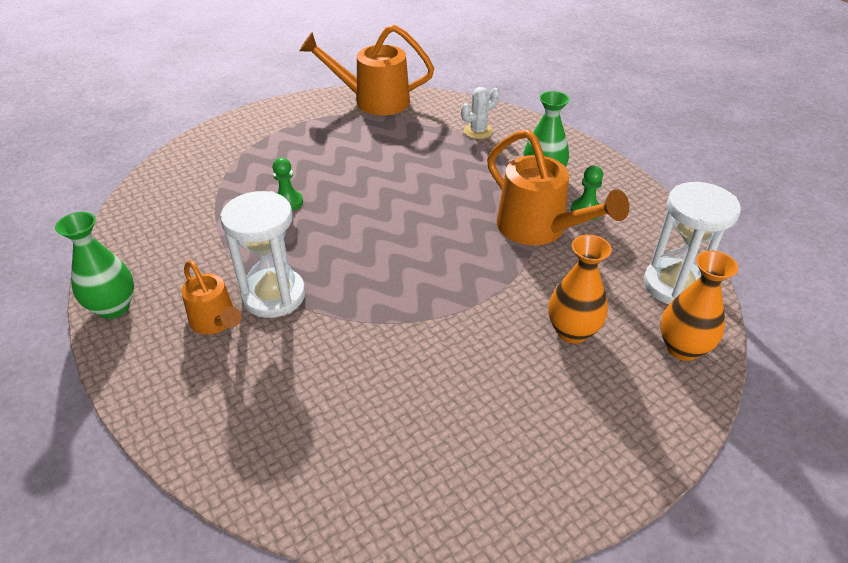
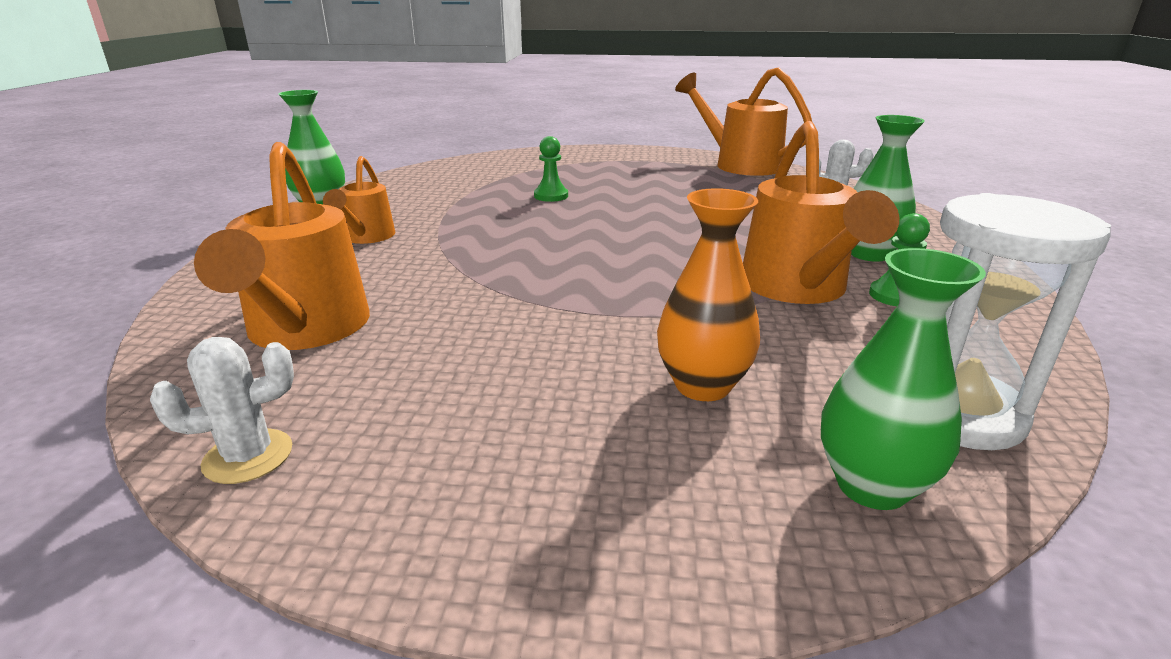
camera: 40 degrees right, 15 degrees down
white hourglass [220,191,306,318] -> none
orange vase [660,251,739,361] -> green vase [821,248,986,510]
none -> white cactus [150,337,294,484]
none -> orange watering can [194,142,370,350]

